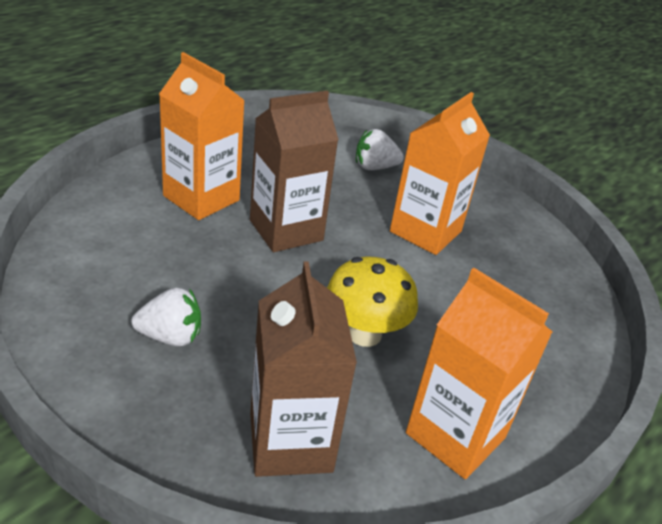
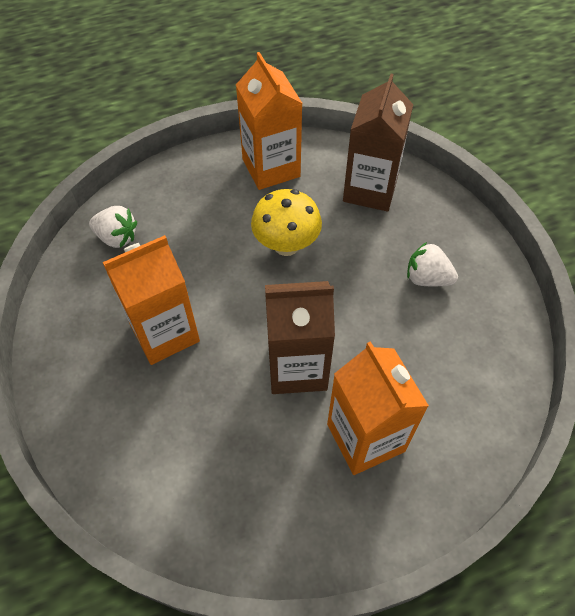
camera: 150 degrees left, 20 degrees up
white strawberry [356,129,404,170] -> white strawberry moved to [89,206,137,248]

